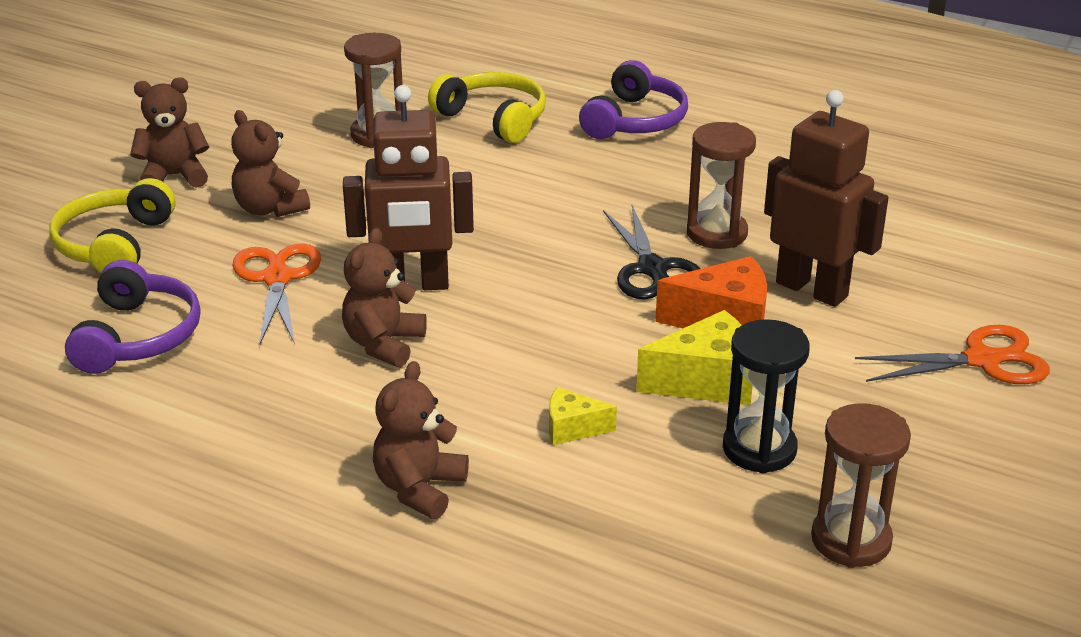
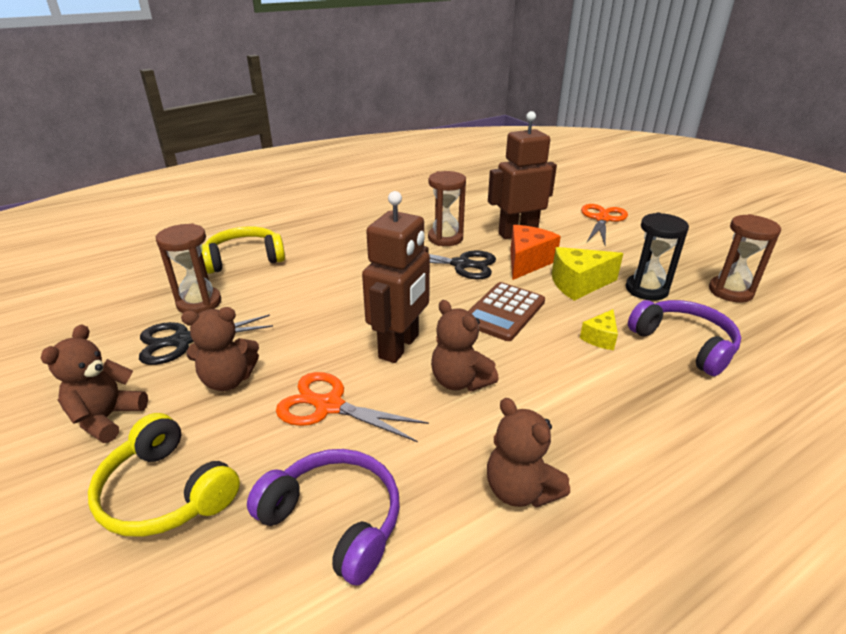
camera: 60 degrees left, 0 degrees up
brown teddy bear [373,361,469,519] -> brown teddy bear moved to [487,398,570,508]
purple headphones [579,60,688,139] -> purple headphones moved to [628,300,741,376]
yellow cheese [636,310,753,405] -> yellow cheese turned 120 degrees counterclockwise [552,247,623,301]
none -> black scissors [139,314,273,365]
none -> brown calculator [468,282,545,341]

